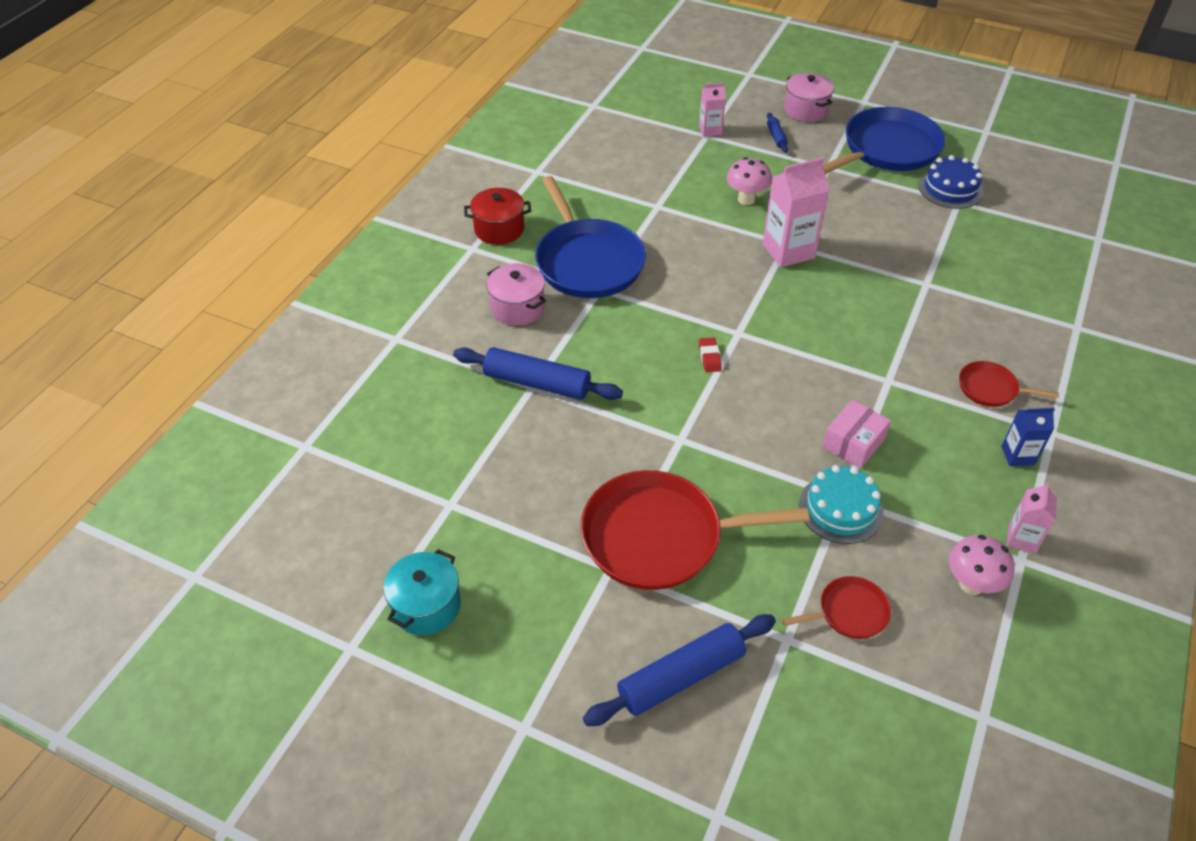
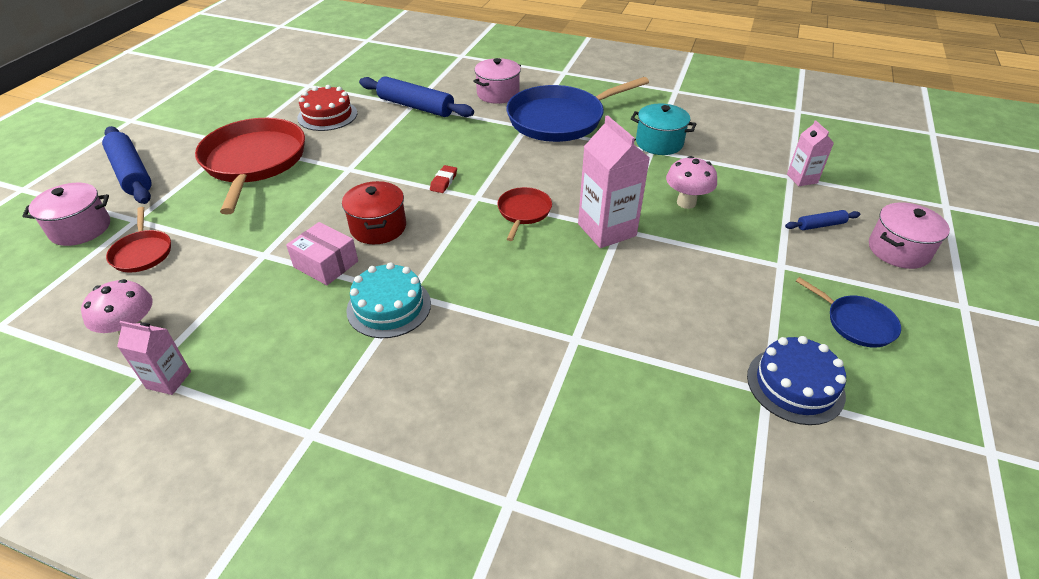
camera: 85 degrees right, 5 degrees down
turquoise pot [383,549,461,635] -> turquoise pot moved to [631,104,696,155]
blue rolling pin [453,347,623,400] -> blue rolling pin turned 75 degrees counterclockwise [359,76,474,117]
red pot [464,188,531,245] -> red pot moved to [342,181,406,244]
red eraser [699,337,722,372] -> red eraser turned 60 degrees counterclockwise [430,165,457,193]
turquoise cake [799,465,884,544] -> turquoise cake moved to [346,262,431,338]
blue pan [823,107,946,174] -> blue pan [796,277,901,347], size x0.47
red pan [959,361,1059,407] -> red pan moved to [497,187,552,241]
blue carton [1001,408,1055,466] -> none
none -> pink pot [22,183,110,246]
none -> red cake [297,85,357,131]

